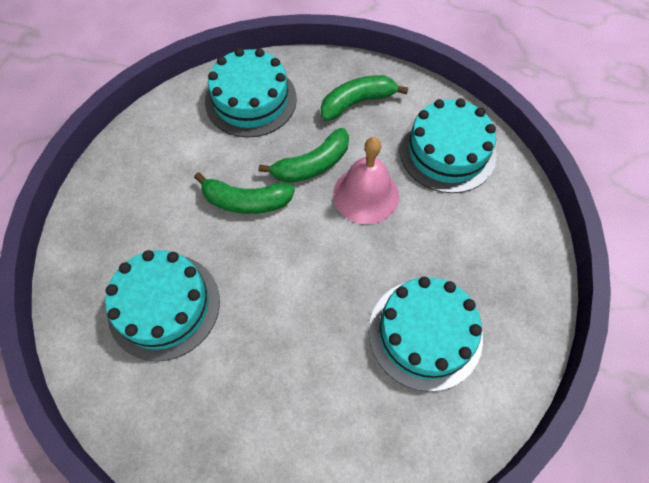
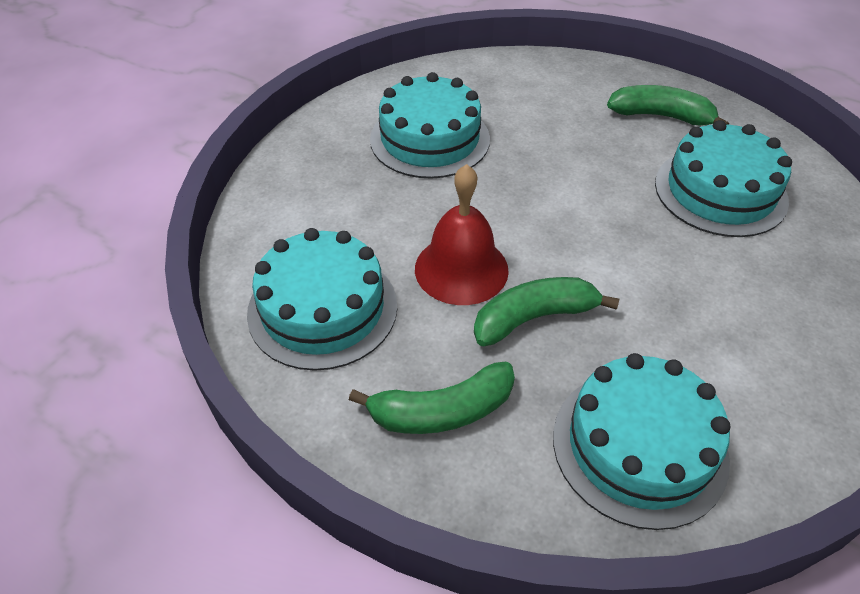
camera: 170 degrees left, 15 degrees down
green banana [194,172,295,214] -> green banana moved to [607,85,729,126]
pink bell [333,137,399,224] -> red bell [415,164,509,305]

